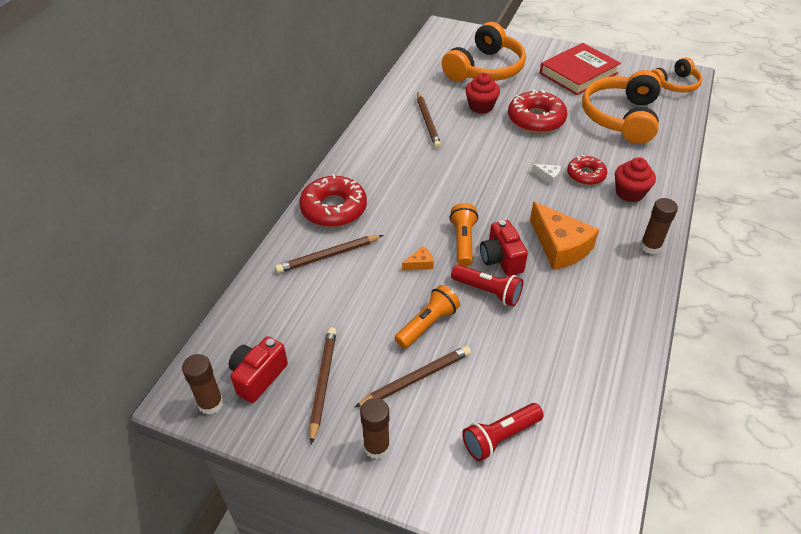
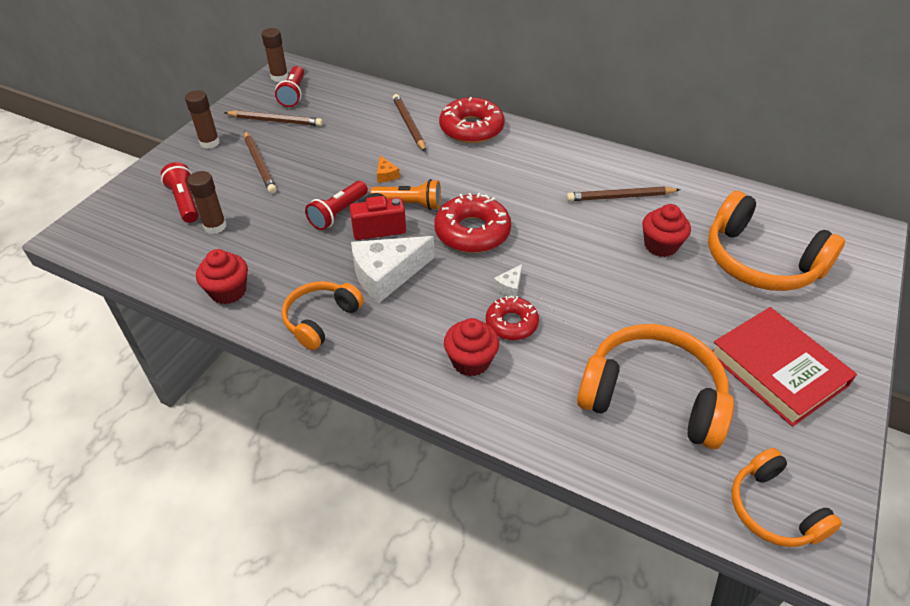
camera: 95 degrees right, 0 degrees up
red camera [229,336,288,403] -> red flashlight [275,66,304,107]
orange flashlight [395,285,460,349] -> none
red donut [508,90,567,133] -> red donut moved to [434,193,511,253]
orange cheese [530,202,599,270] -> white cheese [351,236,434,303]
brown glue stick [640,198,678,254] -> brown glue stick moved to [187,171,227,234]
none -> red cupcake [196,249,248,304]
none -> orange headphones [282,281,364,350]

